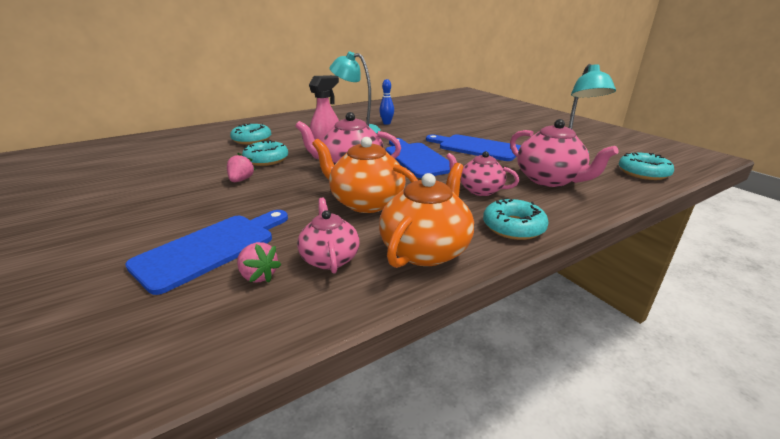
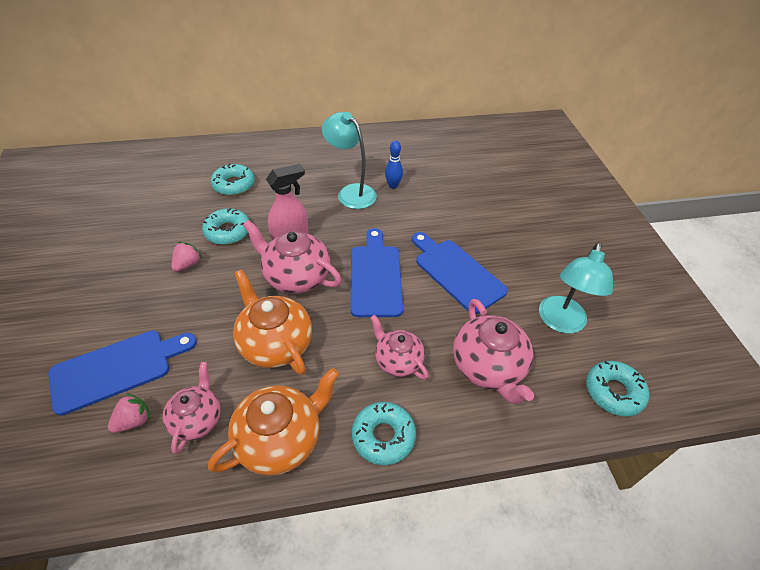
camera: 20 degrees right, 20 degrees up
pink strawberry [237,242,282,283] -> pink strawberry turned 105 degrees counterclockwise [108,393,150,433]

